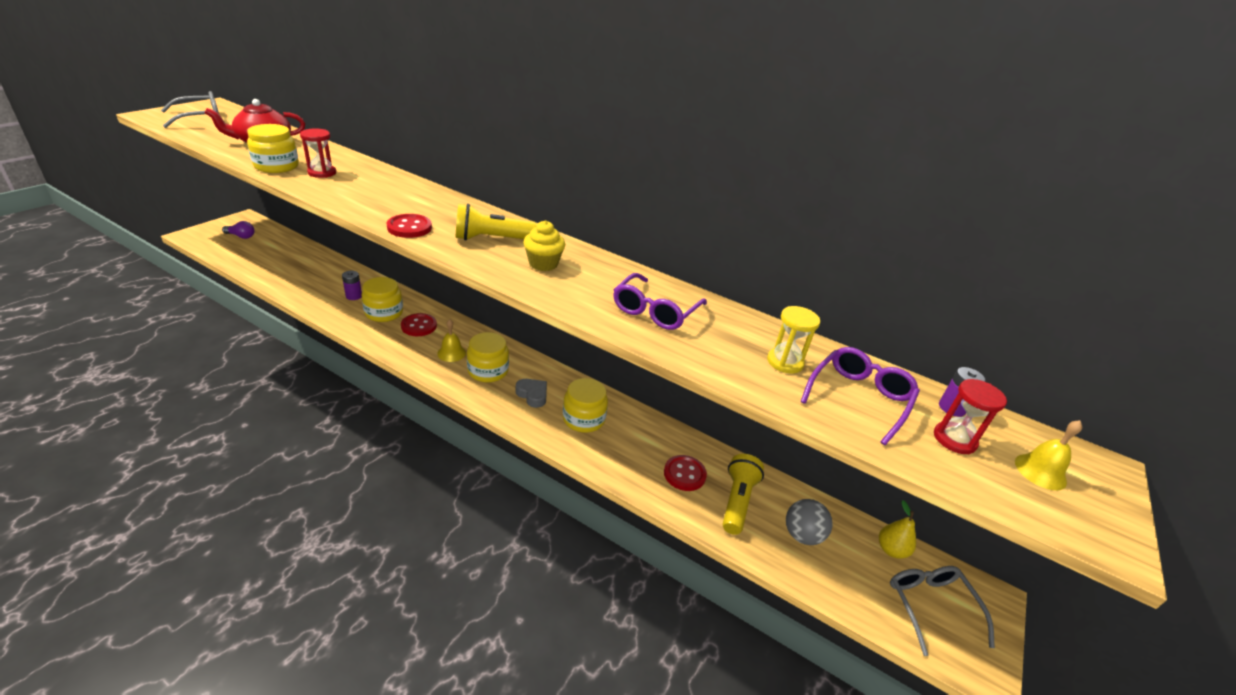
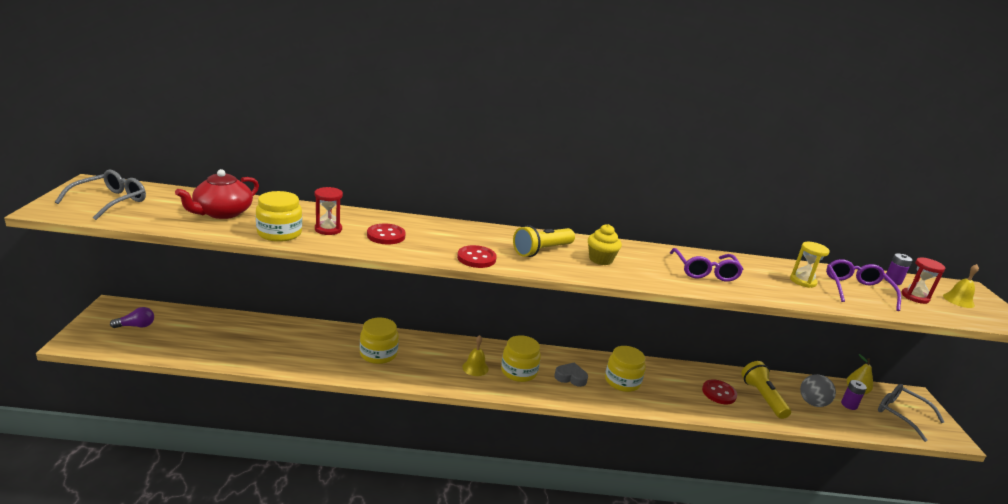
camera: 30 degrees left, 10 degrees down
purple battery [342,271,362,300] -> purple battery moved to [841,380,867,410]
red button [401,313,437,336] -> red button moved to [367,224,406,244]

